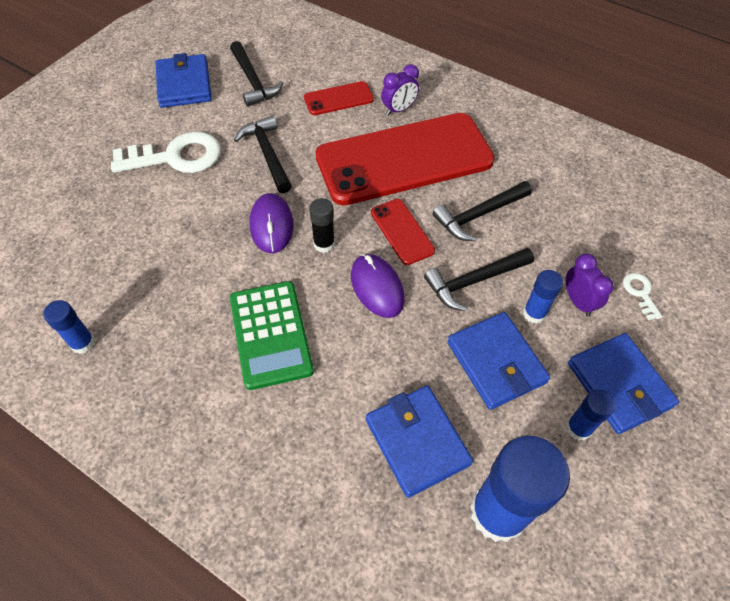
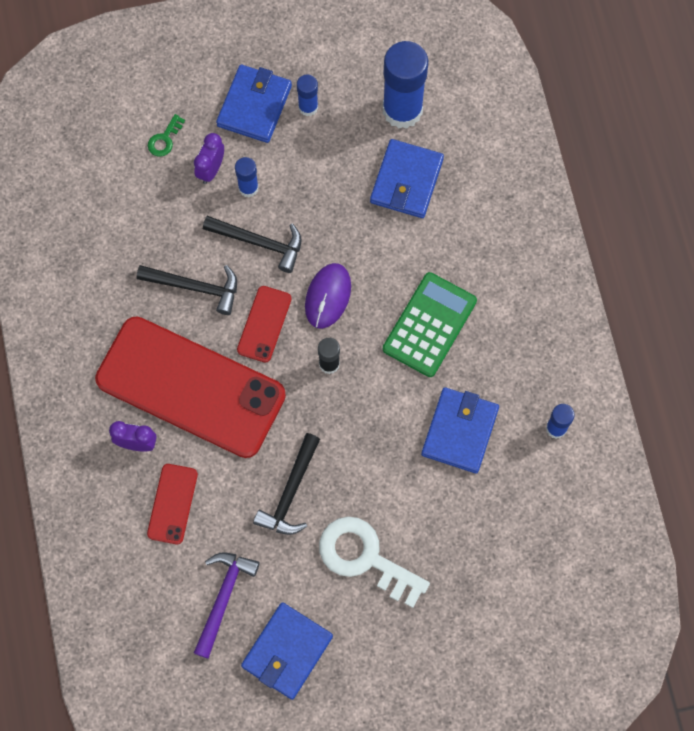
camera: 135 degrees left, 15 degrees up
black hammer [230,41,283,107] -> purple hammer [194,552,260,659]
purple mouse [249,193,293,253] -> none
red phone [304,81,374,115] -> red phone turned 75 degrees clockwise [147,464,198,544]
blue wallet [447,312,550,410] -> blue wallet moved to [421,387,499,473]
white key [623,273,662,320] -> green key [148,114,185,157]

